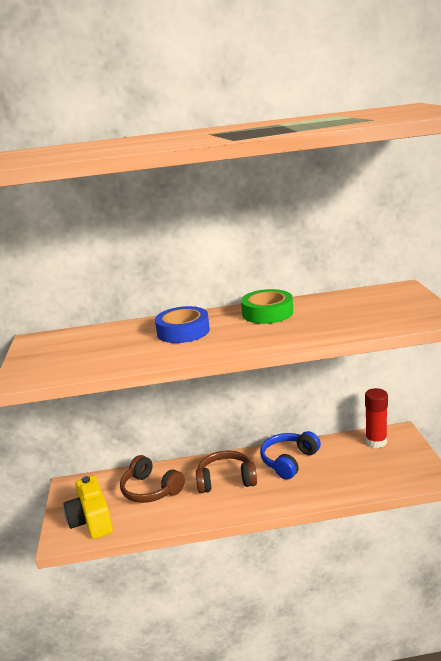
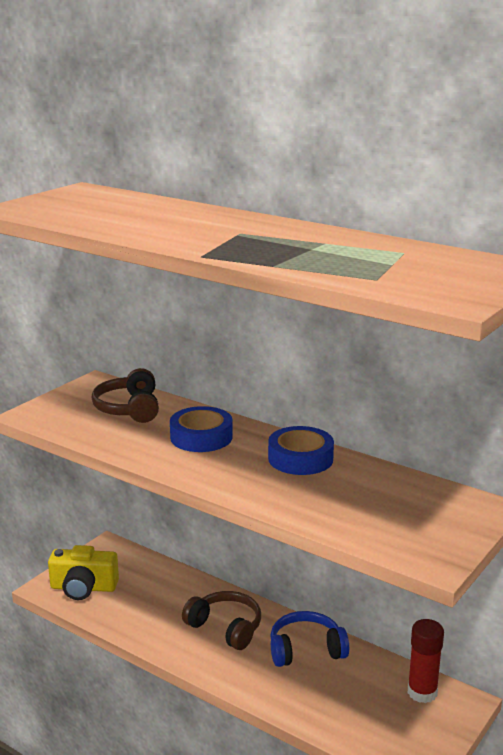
camera: 40 degrees right, 0 degrees up
yellow camera [64,476,113,539] -> yellow camera turned 105 degrees counterclockwise [48,545,119,600]
brown headphones [120,455,185,503] -> brown headphones moved to [92,368,159,423]
green tape [241,289,293,324] -> blue tape [268,426,334,475]

